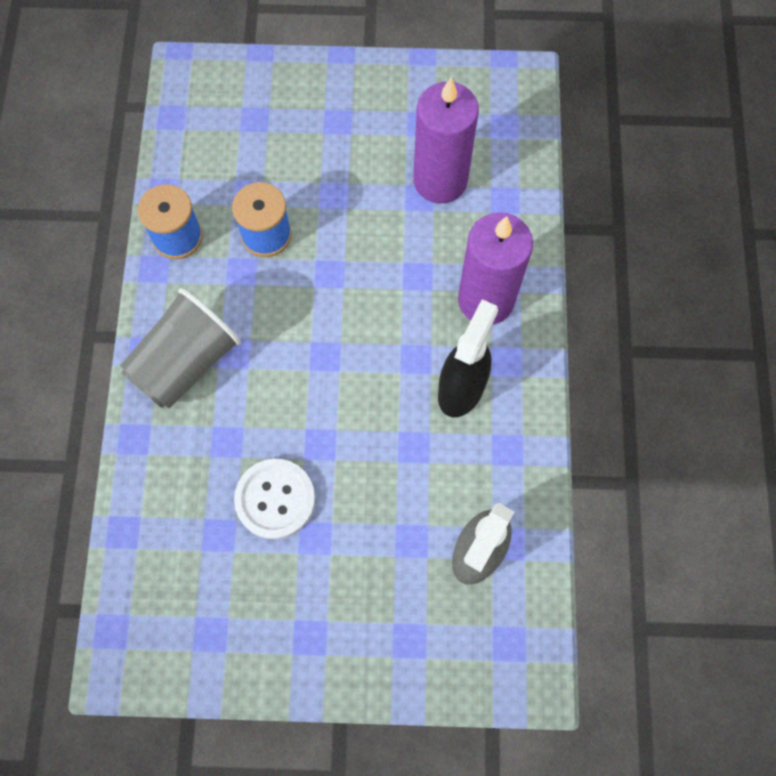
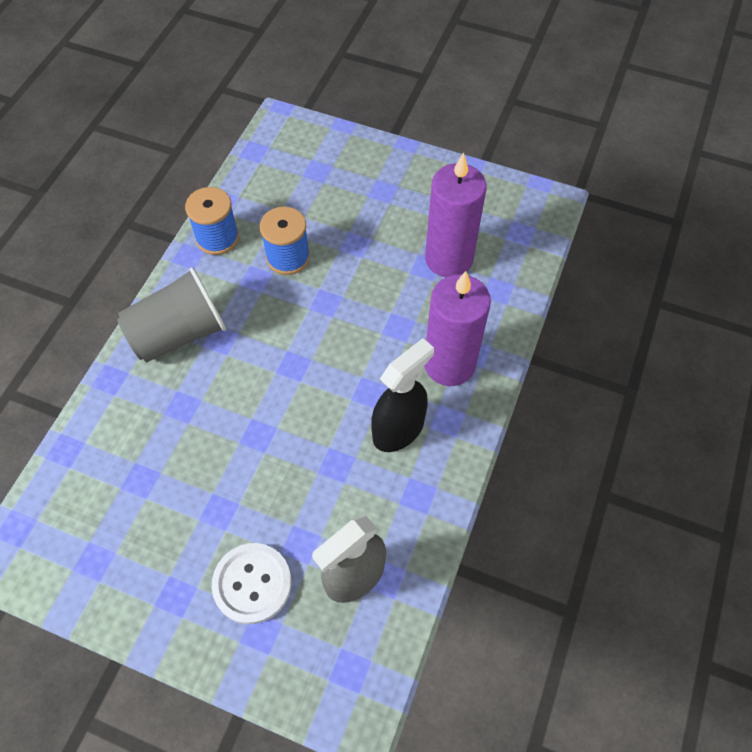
camera: 20 degrees right, 10 degrees down
white button [234,459,315,539] -> white button moved to [212,543,292,624]

